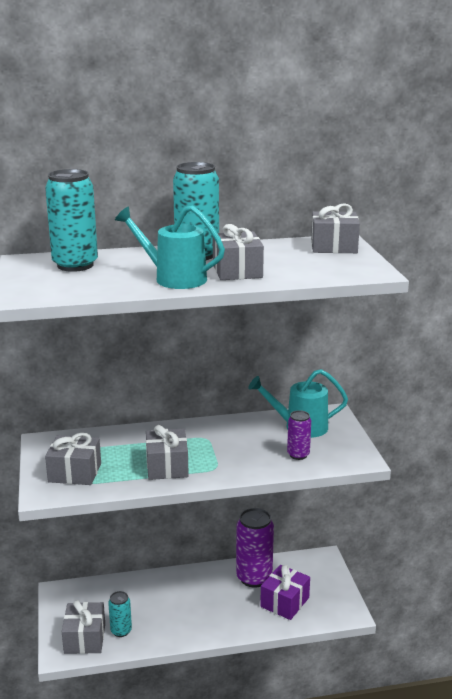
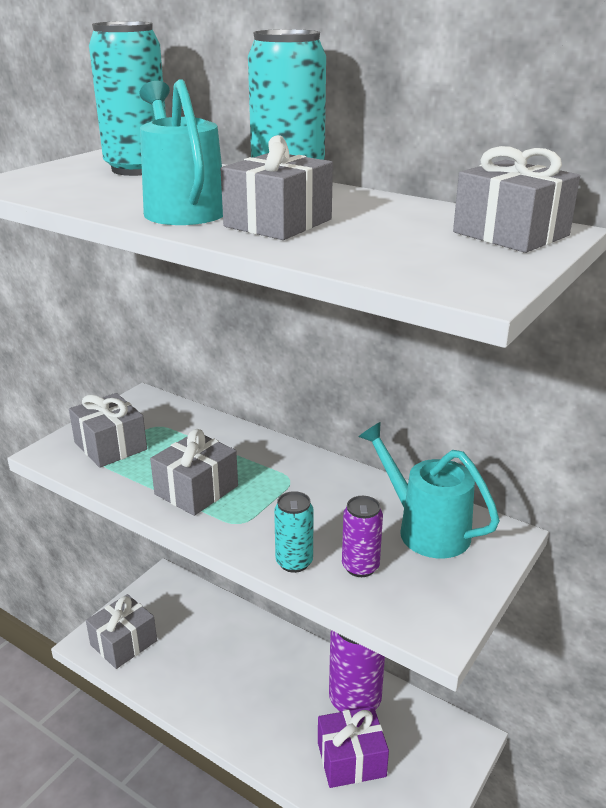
camera: 45 degrees right, 5 degrees up
turquoise can [108,591,132,637] -> turquoise can moved to [274,491,314,573]

